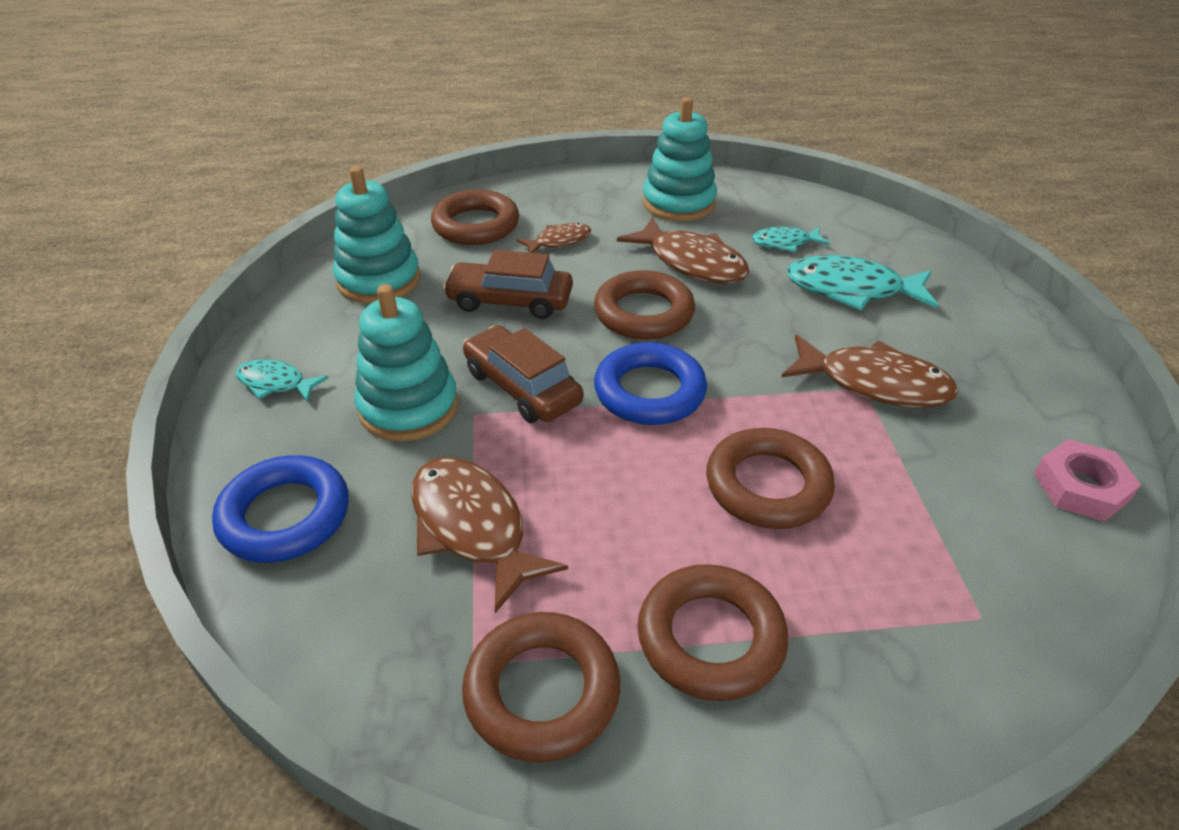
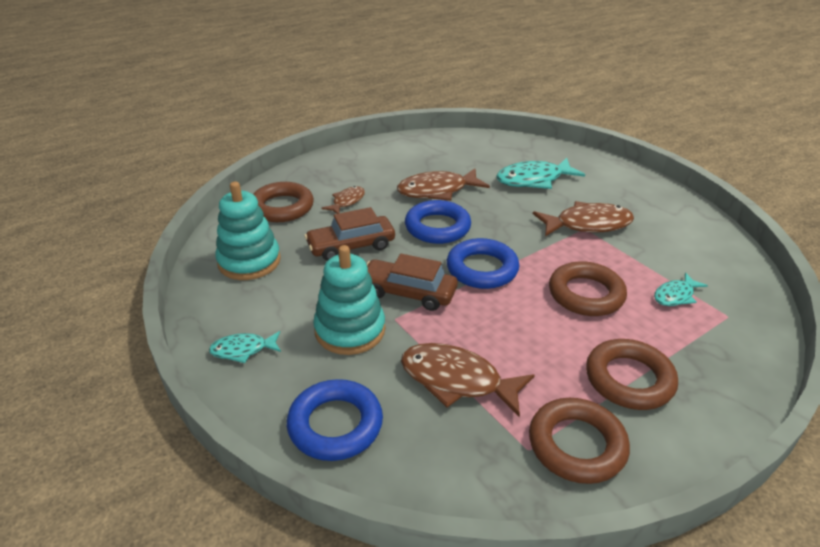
camera: 30 degrees left, 5 degrees down
brown ring [594,270,695,340] -> blue ring [405,200,471,244]
brown fish [617,217,749,284] -> brown fish turned 150 degrees clockwise [397,168,490,201]
turquoise stacking toy [642,97,717,221] -> none
turquoise fish [752,226,830,252] -> turquoise fish moved to [654,273,708,306]
pink nut [1034,439,1141,522] -> none

